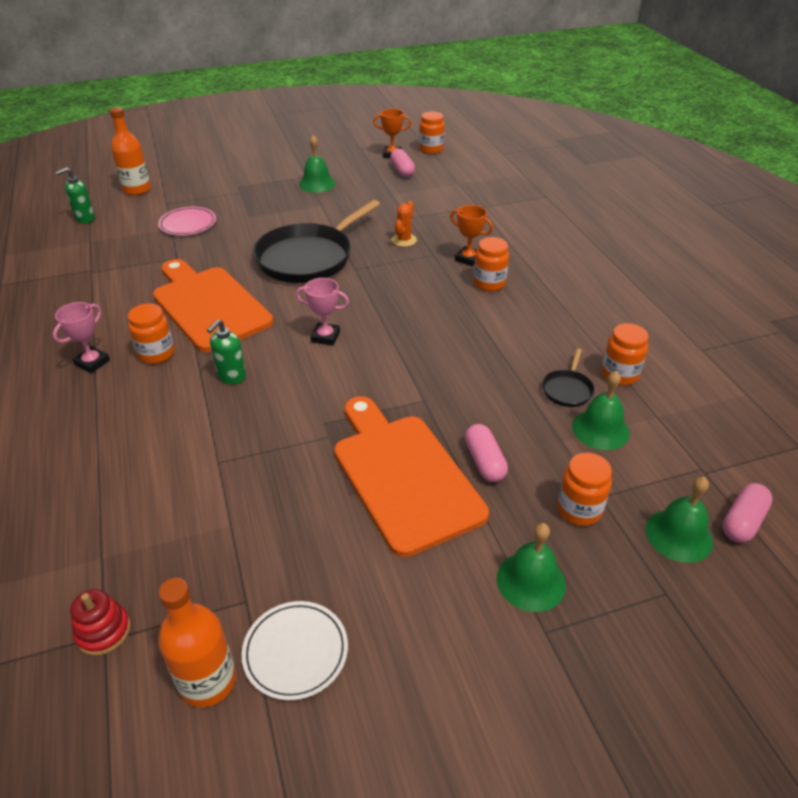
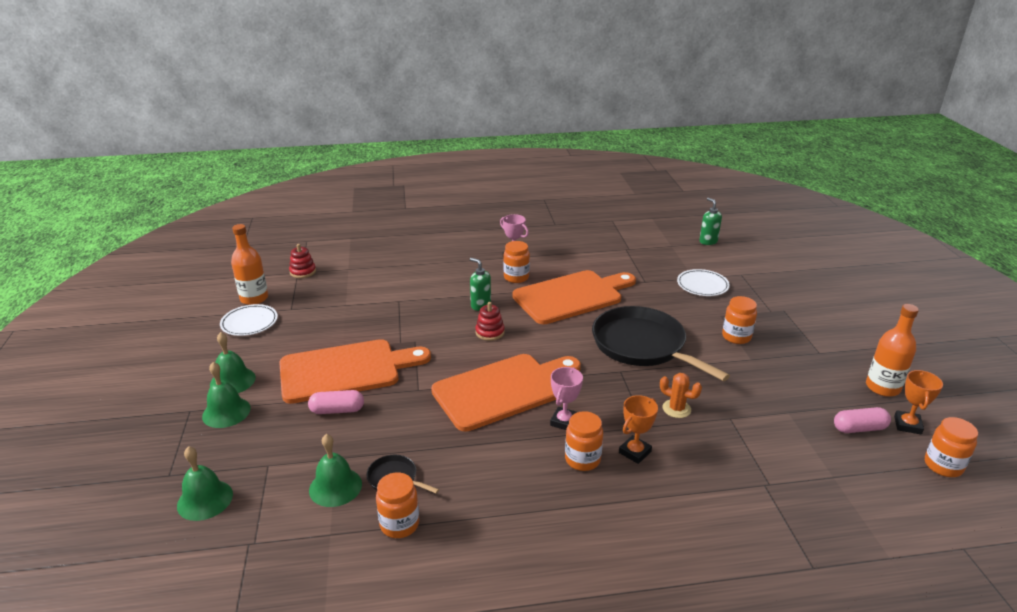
camera: 100 degrees right, 10 degrees down
orange bottle [110,107,151,195] -> orange bottle moved to [866,304,919,397]
pink plate [158,207,216,236] -> white plate [677,269,730,296]
pink trophy [296,278,349,346] -> pink trophy moved to [550,367,583,430]
green bell [299,135,336,193] -> green bell moved to [210,332,256,393]
orange jar [557,453,612,526] -> orange jar moved to [722,296,757,344]
pink capsule [722,483,773,543] -> none
none -> orange cutting board [431,354,581,432]
none -> red stacking toy [475,302,505,341]

